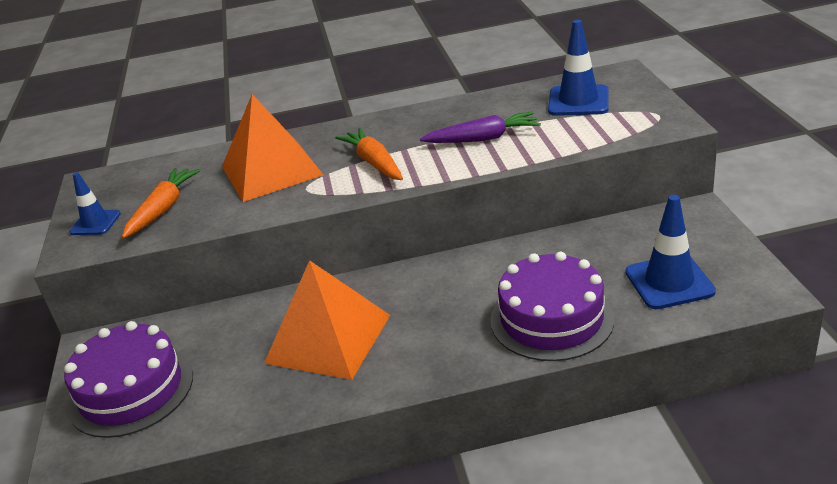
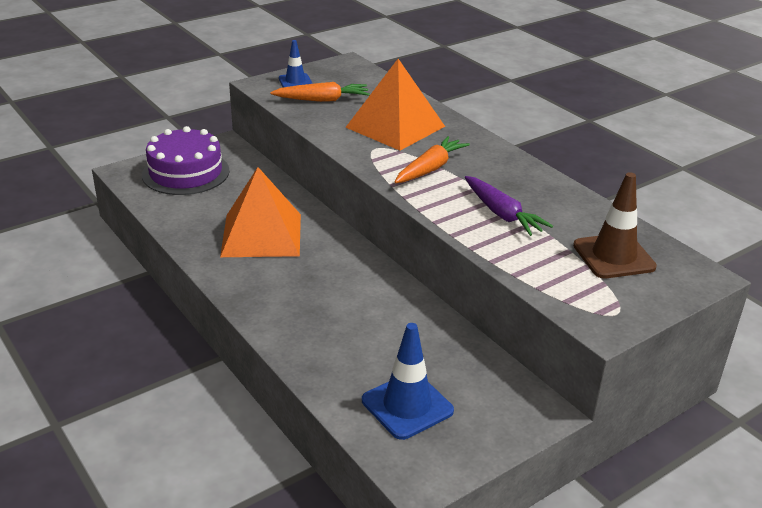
camera: 60 degrees right, 0 degrees up
purple cake [490,252,614,361] -> none
blue traffic cone [548,20,609,116] -> brown traffic cone [573,172,657,278]

